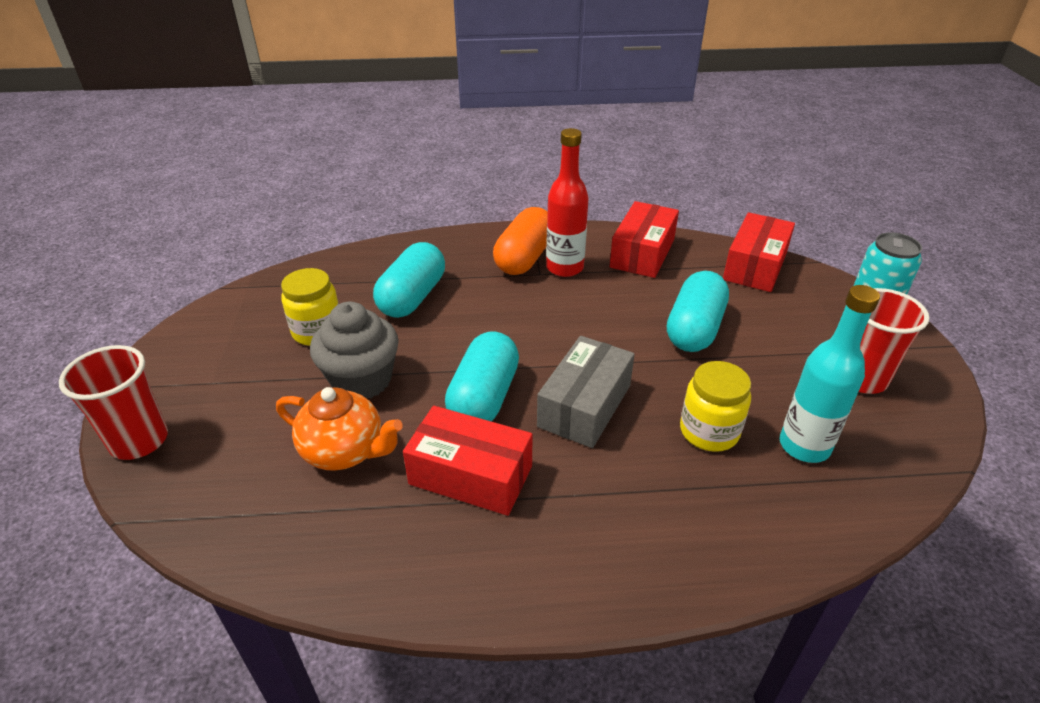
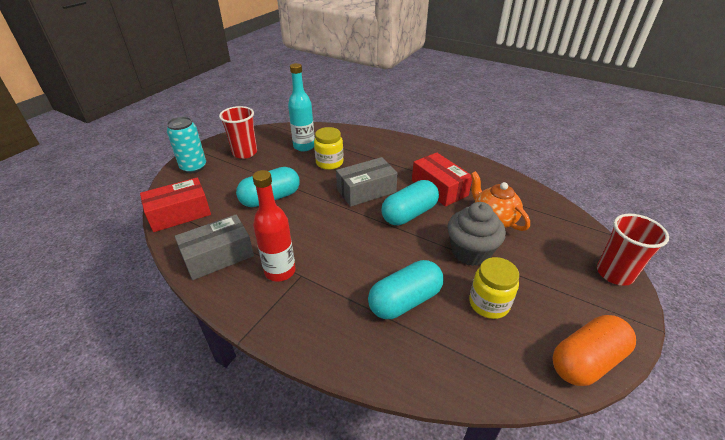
camera: 145 degrees left, 0 degrees up
orange capsule [493,207,548,275] -> orange capsule moved to [552,315,636,386]
red box [610,201,679,278] -> grey box [175,215,254,280]

